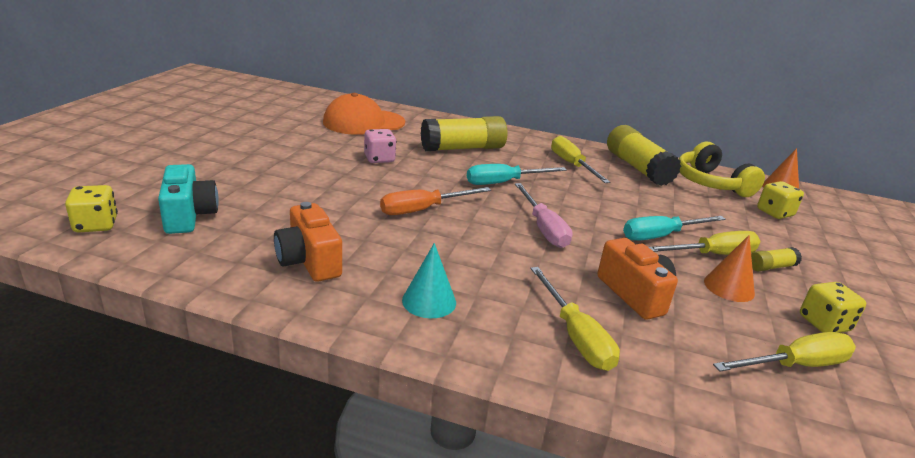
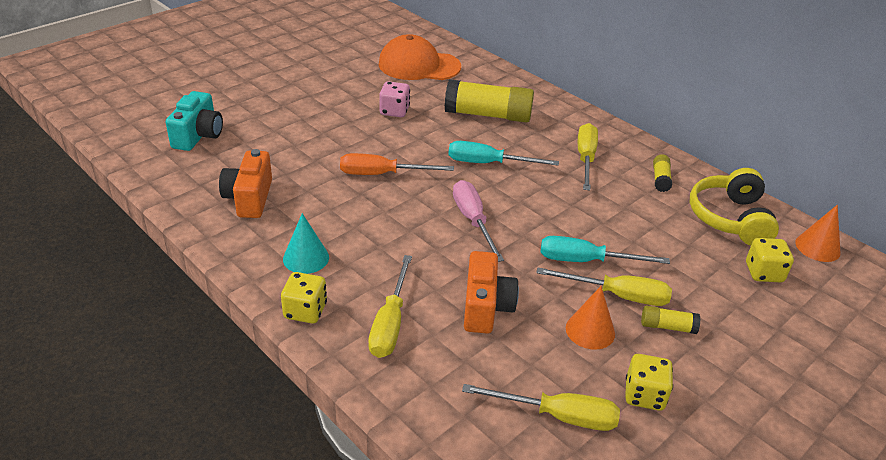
camera: 30 degrees right, 10 degrees up
yellow dice [65,185,118,233] -> yellow dice moved to [281,272,327,323]
pink screwdriver [515,183,573,248] -> pink screwdriver turned 150 degrees clockwise [453,180,504,262]
yellow glue stick [607,125,681,186] -> yellow glue stick [653,154,672,192], size x0.46

